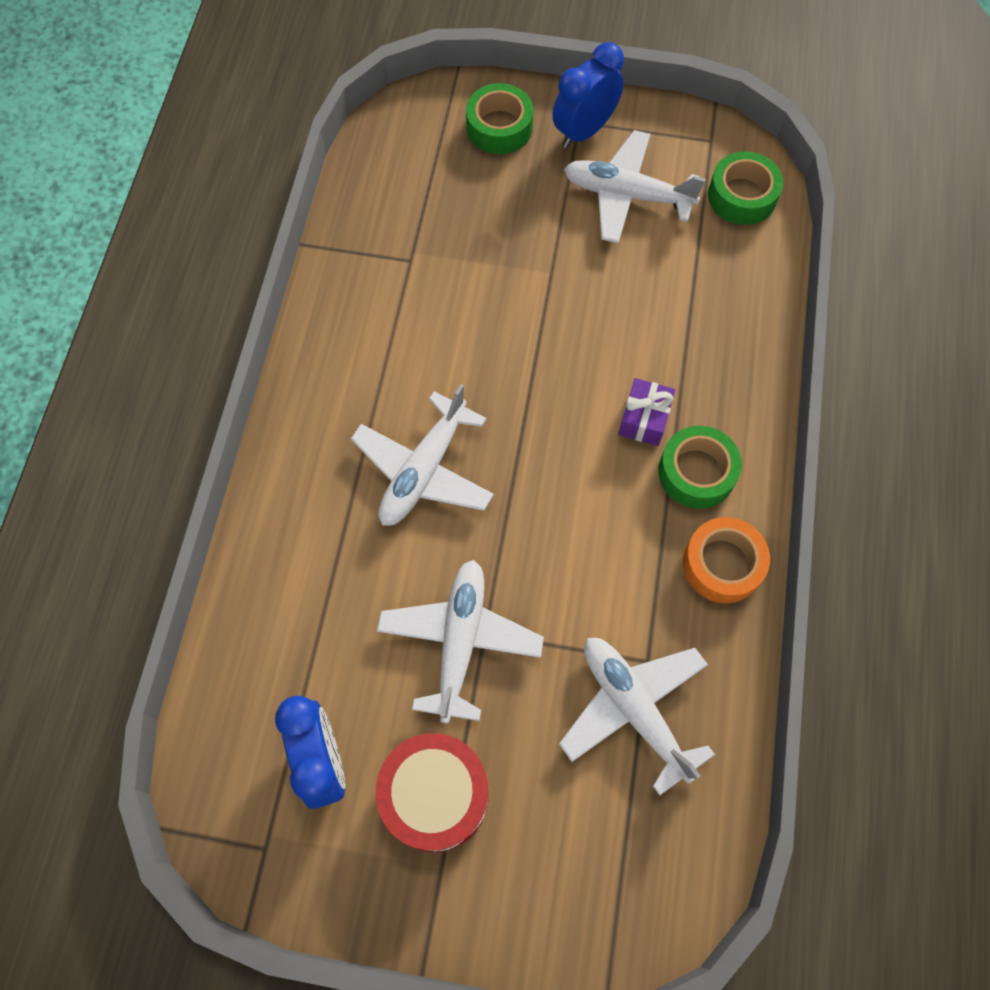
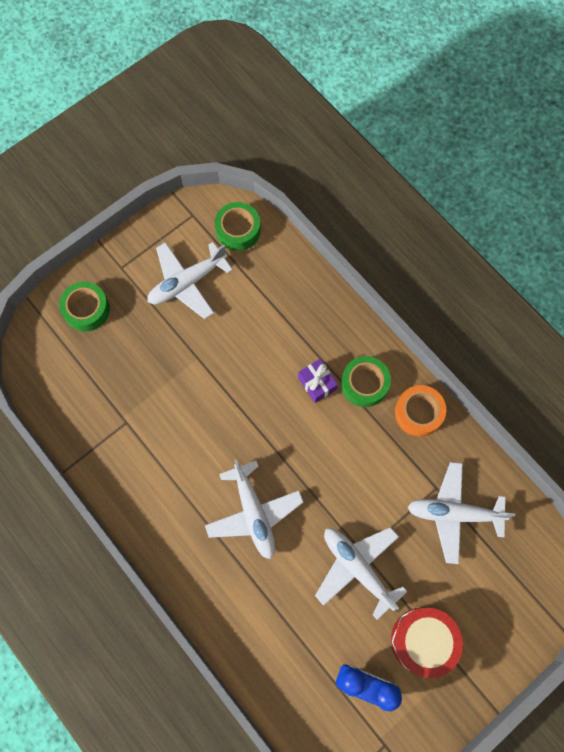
camera: 50 degrees left, 5 degrees up
blue clock [552,42,624,148] -> none

